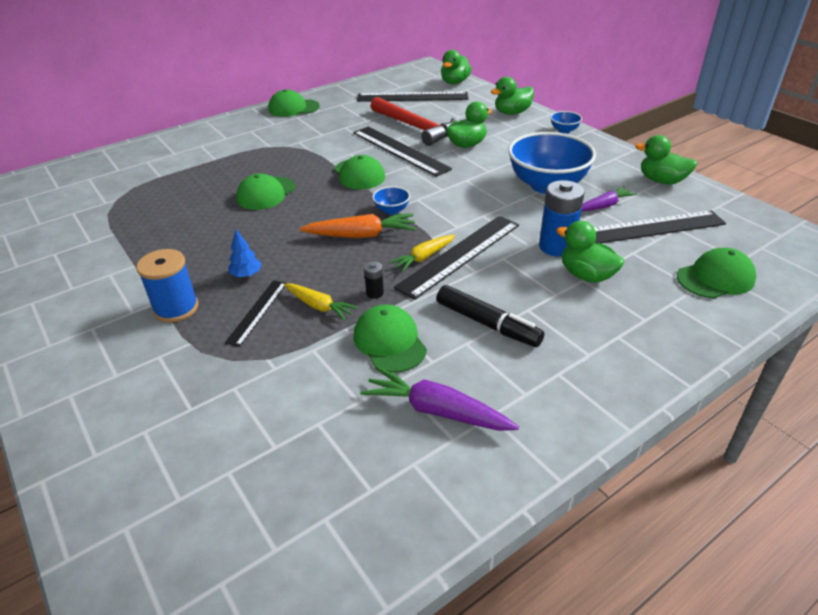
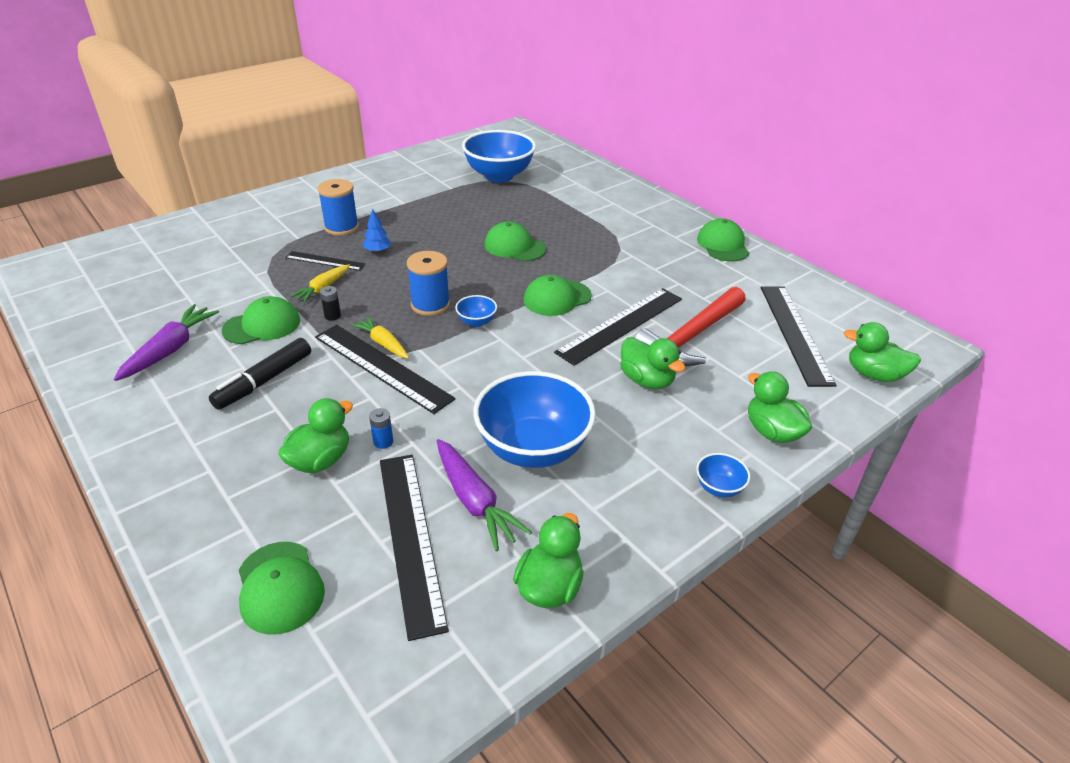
camera: 85 degrees right, 0 degrees up
orange carrot [299,214,416,238] -> blue spool [407,251,450,316]
blue battery [539,180,585,257] -> blue battery [369,408,393,449], size x0.46
purple carrot [581,187,637,212] -> purple carrot [437,439,532,551], size x1.51
none -> blue bowl [462,130,536,182]

